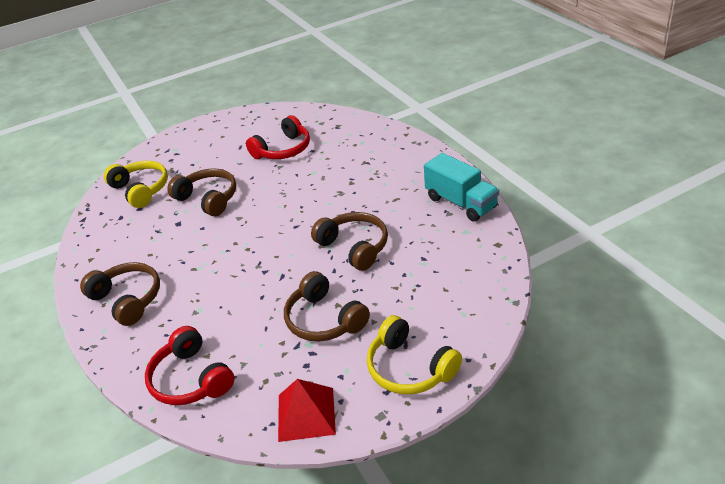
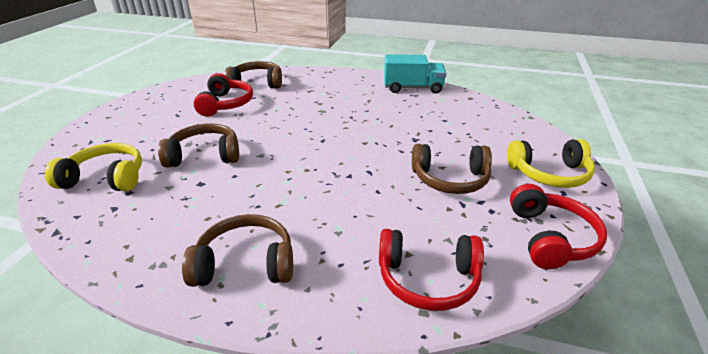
camera: 50 degrees left, 5 degrees down
red pyramid [278,379,336,442] -> red headphones [510,184,607,269]
brown headphones [311,212,388,271] -> brown headphones moved to [225,61,282,89]

